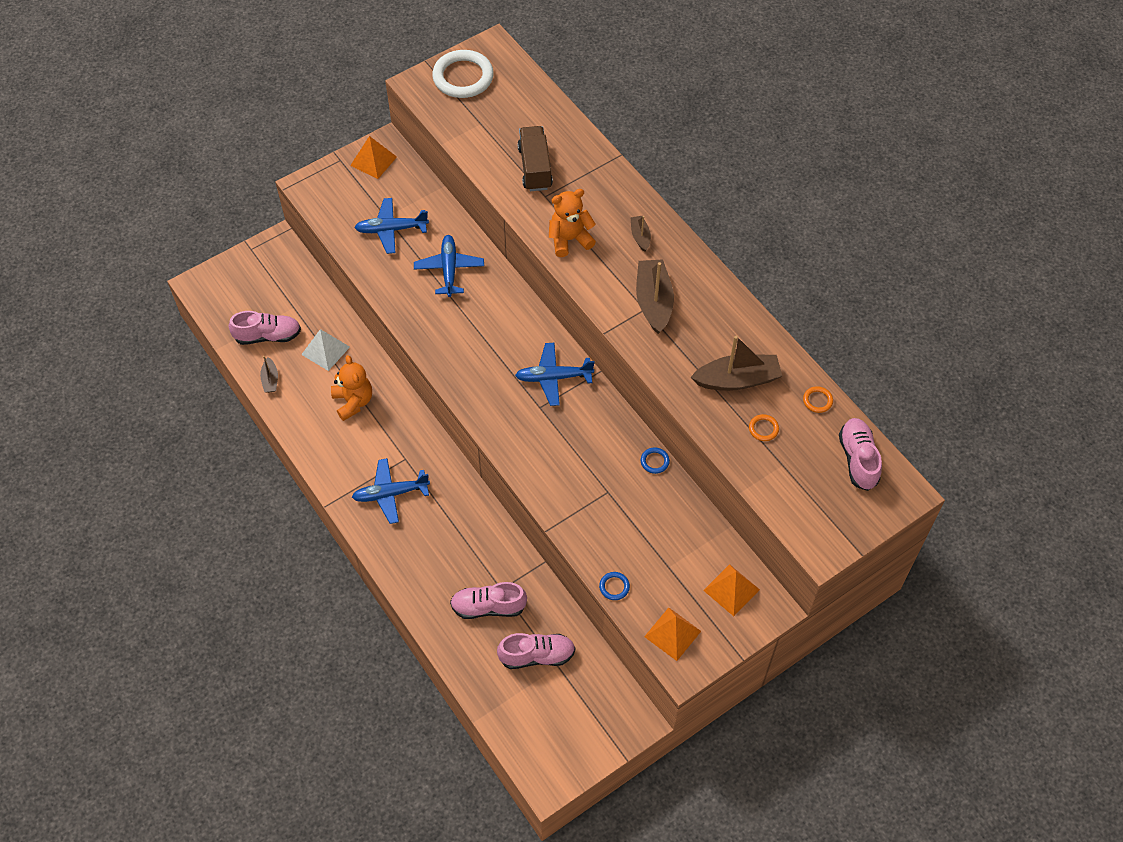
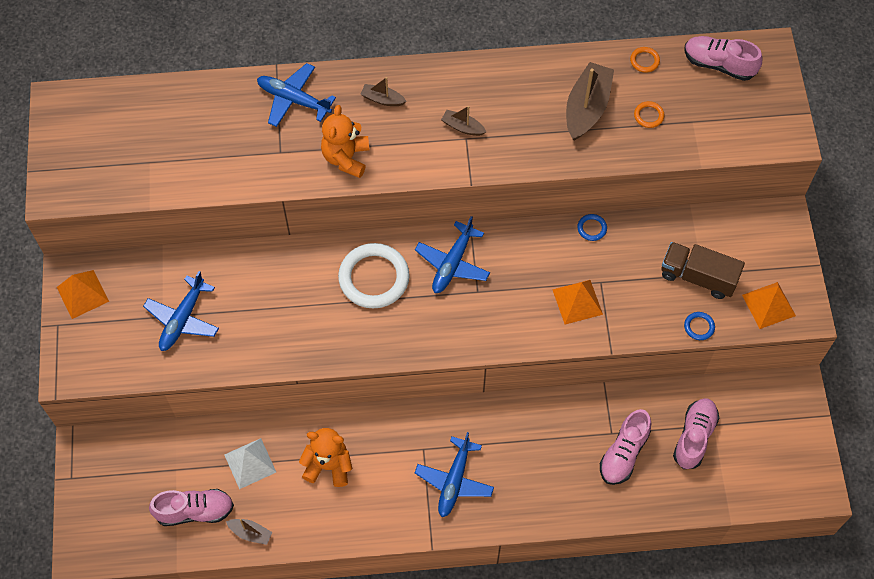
camera: 60 degrees left, 5 degrees up
pink shoe [229,311,301,345] -> pink shoe turned 60 degrees clockwise [149,489,234,526]
blue plane [414,235,484,297] -> blue plane moved to [257,63,336,127]
white ring [432,50,494,98] -> white ring moved to [338,243,410,308]
brown truck [517,126,553,191] -> brown truck moved to [662,242,745,299]
brown boat [636,259,674,334] -> brown boat [441,106,486,136], size x0.51
orange pyramid [703,564,760,616] -> orange pyramid moved to [552,280,603,324]

